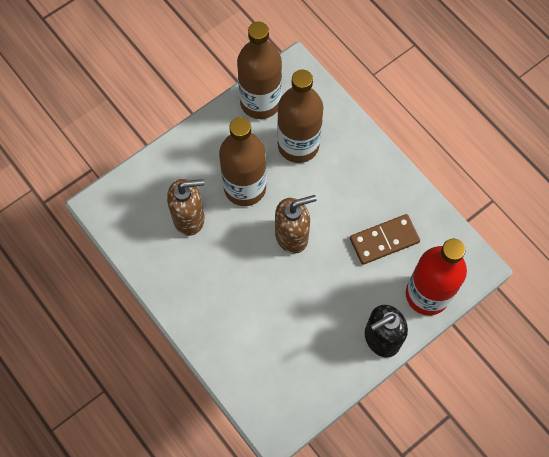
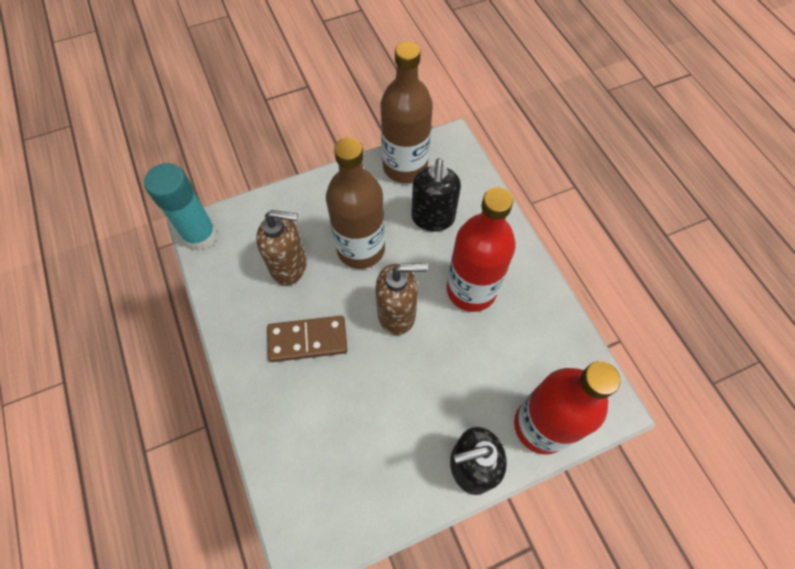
camera: 15 degrees right, 5 degrees down
brown bottle [277,69,323,163] -> black soap dispenser [411,158,461,232]
brown domino [350,214,420,265] -> brown domino moved to [267,316,347,362]
none -> turquoise glue stick [144,163,218,250]
none -> red bottle [447,187,516,312]

